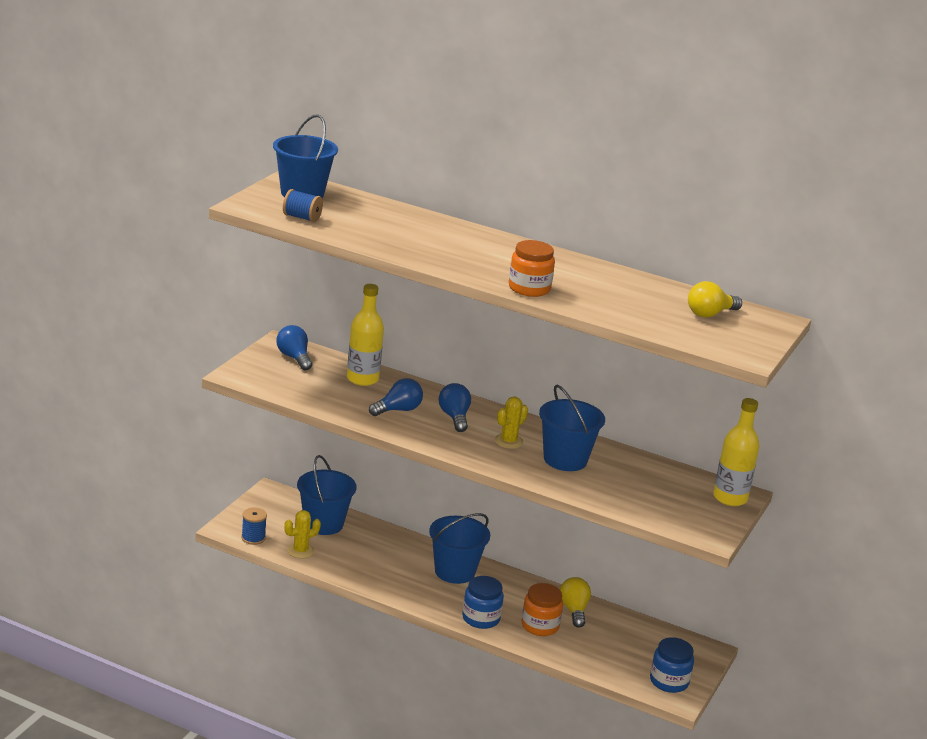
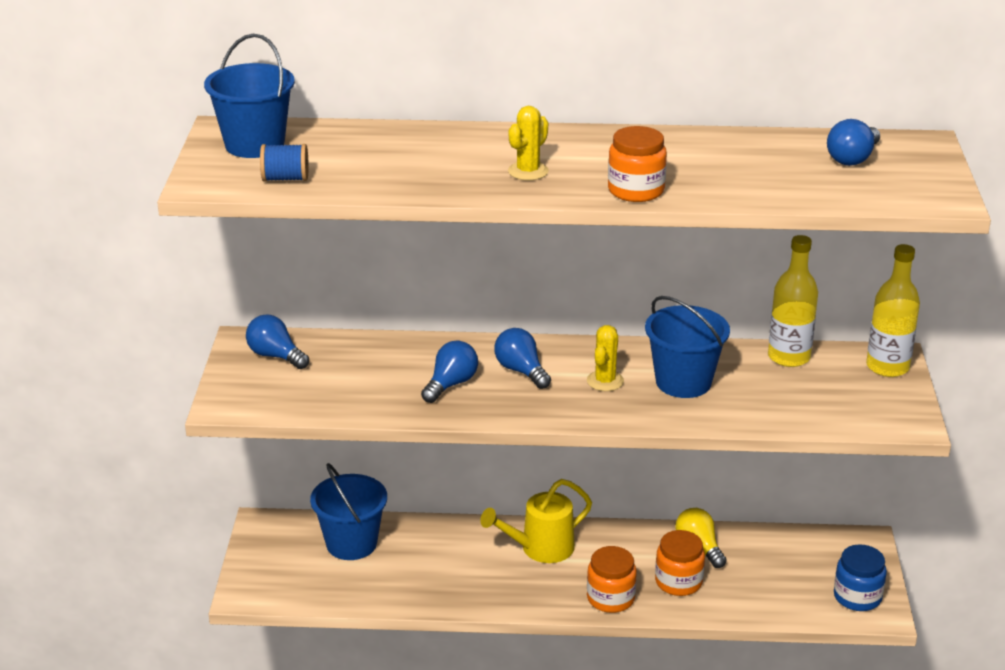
camera: 20 degrees left, 5 degrees up
blue spool [241,507,267,545] -> none
yellow cactus [284,510,321,558] -> yellow cactus moved to [508,106,549,180]
yellow bottle [347,284,384,386] -> yellow bottle moved to [768,235,818,367]
blue bucket [429,513,490,584] -> yellow watering can [480,479,592,563]
blue jar [462,576,504,629] -> orange jar [587,546,637,613]
yellow light bulb [688,281,742,318] -> blue light bulb [827,119,880,166]

